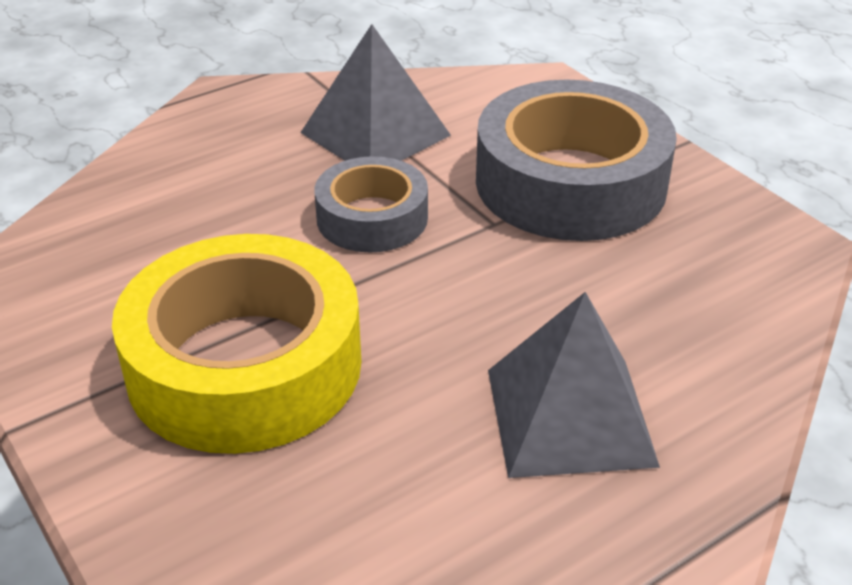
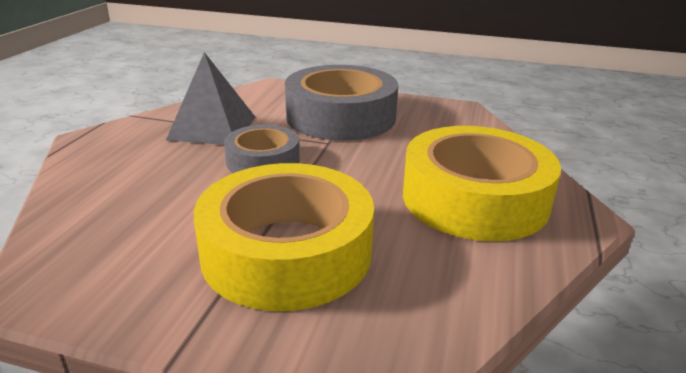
camera: 40 degrees left, 10 degrees down
grey pyramid [488,292,660,478] -> yellow tape [403,126,561,241]

